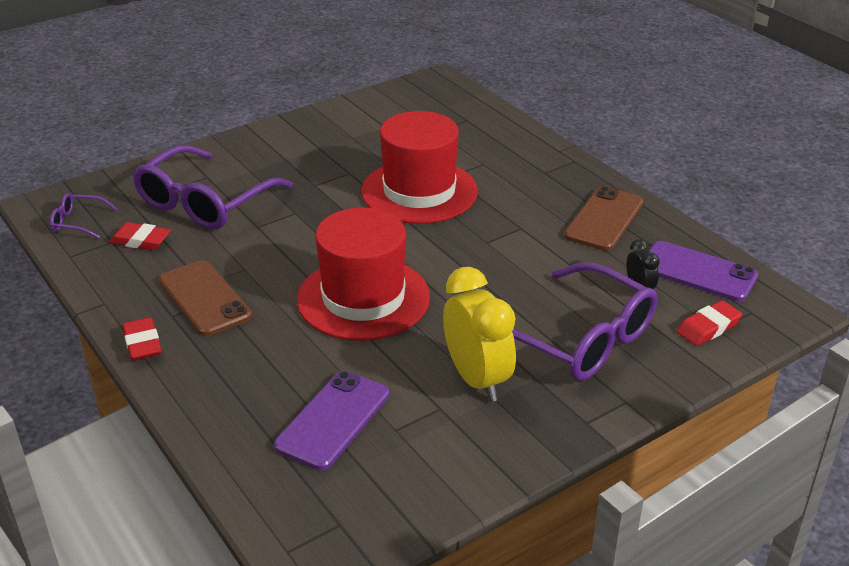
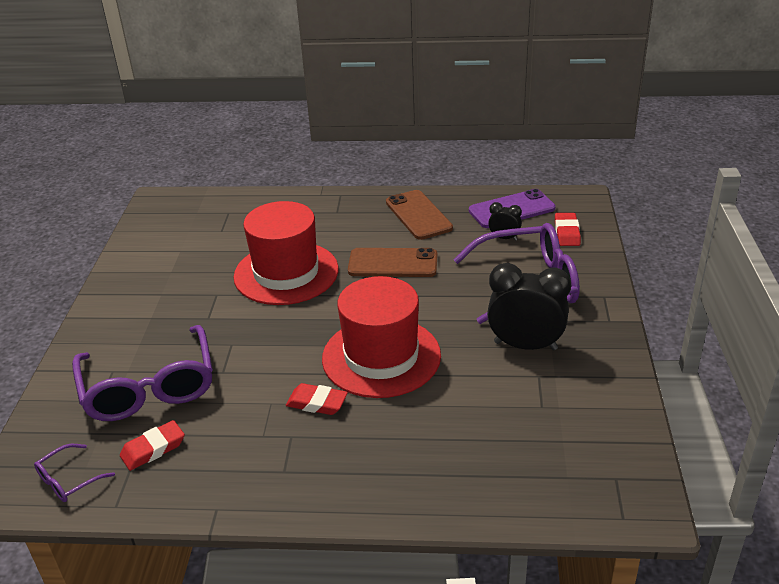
camera: 50 degrees left, 0 degrees up
red eraser [122,317,162,361] -> red eraser moved to [286,383,348,415]
brown phone [159,260,252,336] -> brown phone moved to [348,248,437,277]
purple phone [274,371,389,470] -> none
yellow clock [443,267,516,402] -> black clock [487,263,571,350]

